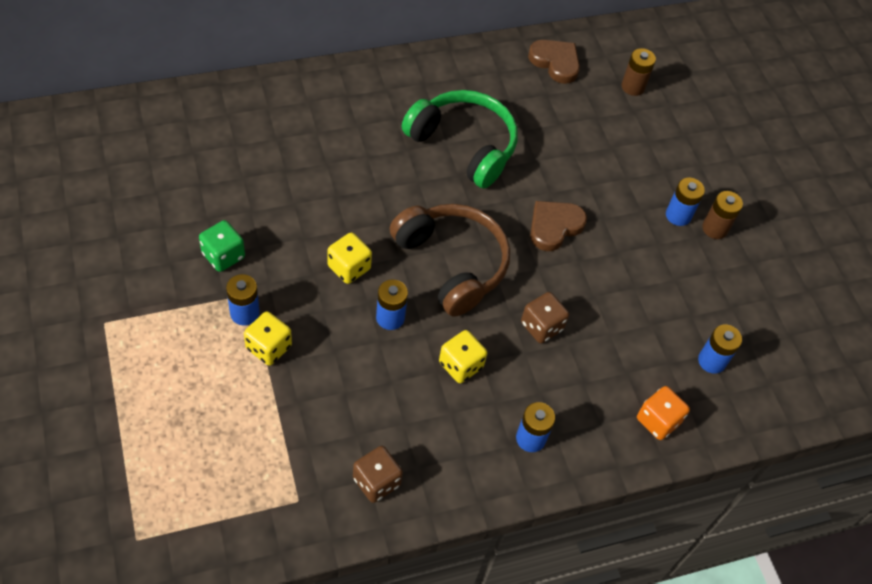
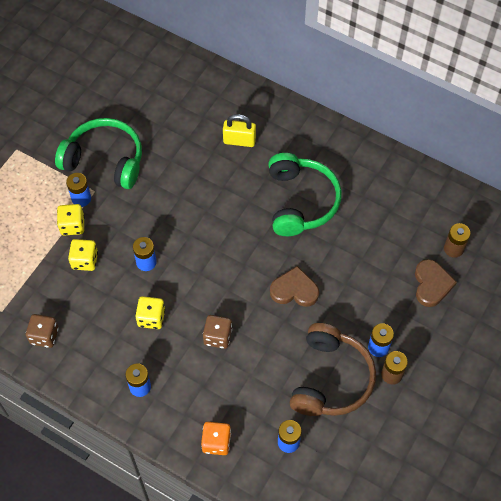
camera: 55 degrees right, 5 degrees up
green dice [199,220,245,272] -> green headphones [55,118,142,189]
yellow dice [328,233,372,284] -> yellow dice moved to [68,239,98,271]
brown headphones [390,204,510,317] -> brown headphones moved to [289,323,376,416]
brown heart [528,40,580,84] -> brown heart moved to [415,259,457,307]
none -> yellow padlock [223,114,256,147]

